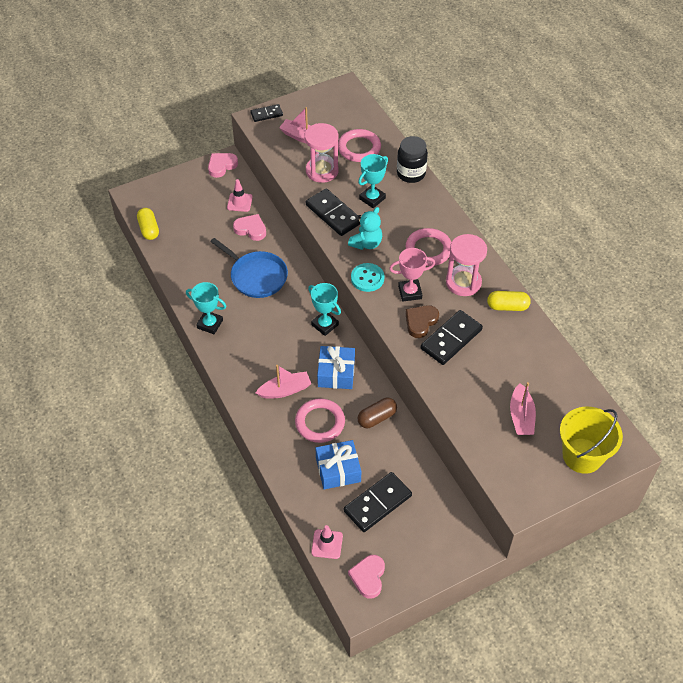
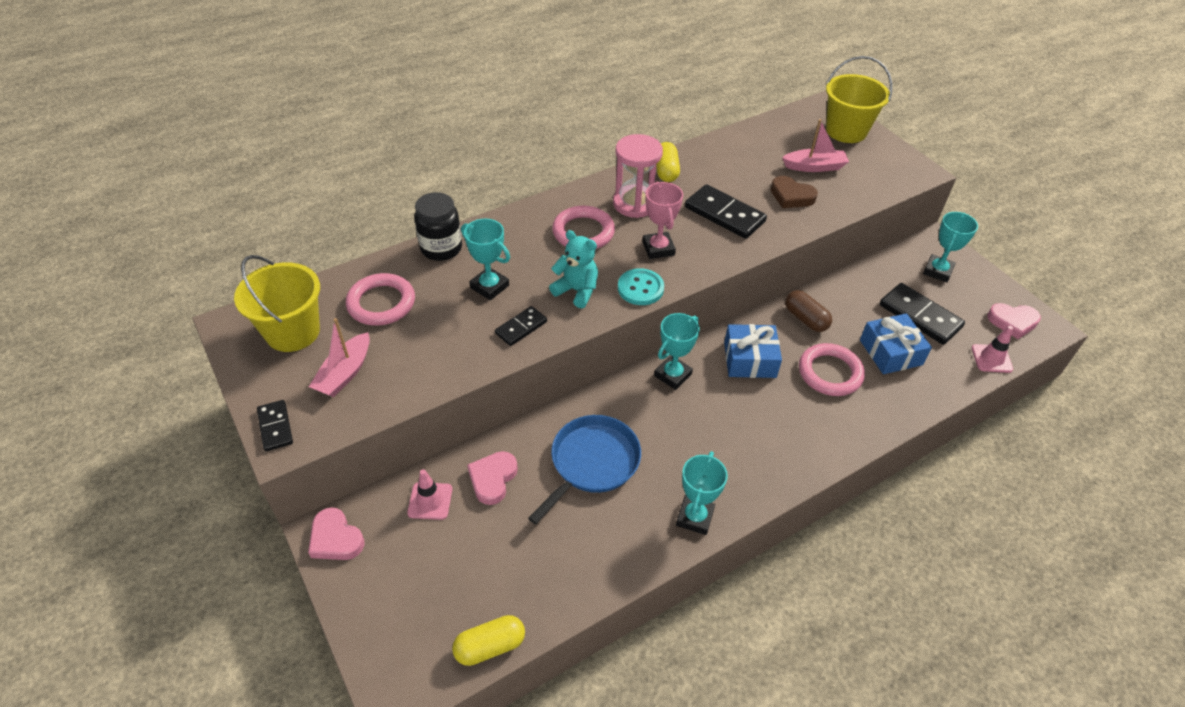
camera: 95 degrees left, 5 degrees down
pink boat [256,365,311,399] -> none
pink hourglass [304,123,339,183] -> none
black domino [306,188,360,236] -> black domino [495,306,547,346], size x0.58
brown heart [405,305,439,338] -> brown heart moved to [771,176,818,208]
none -> yellow bucket [234,255,320,352]
none -> turquoise trophy [923,212,978,283]

